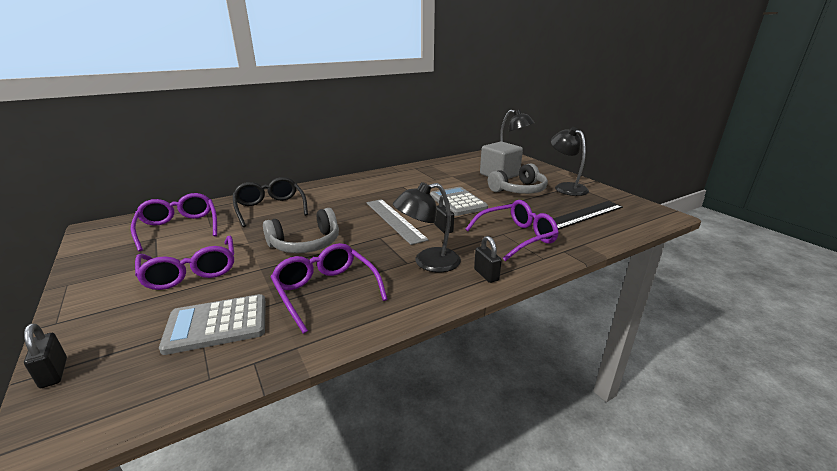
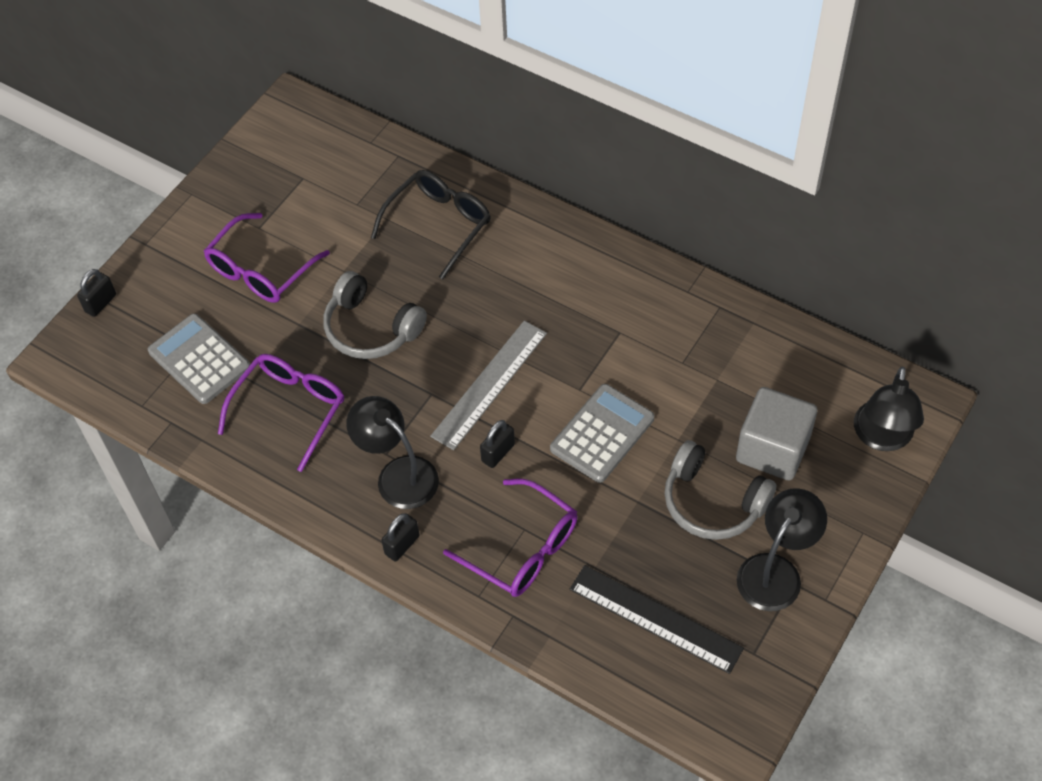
camera: 65 degrees right, 30 degrees up
purple glasses [131,193,217,251] -> none

